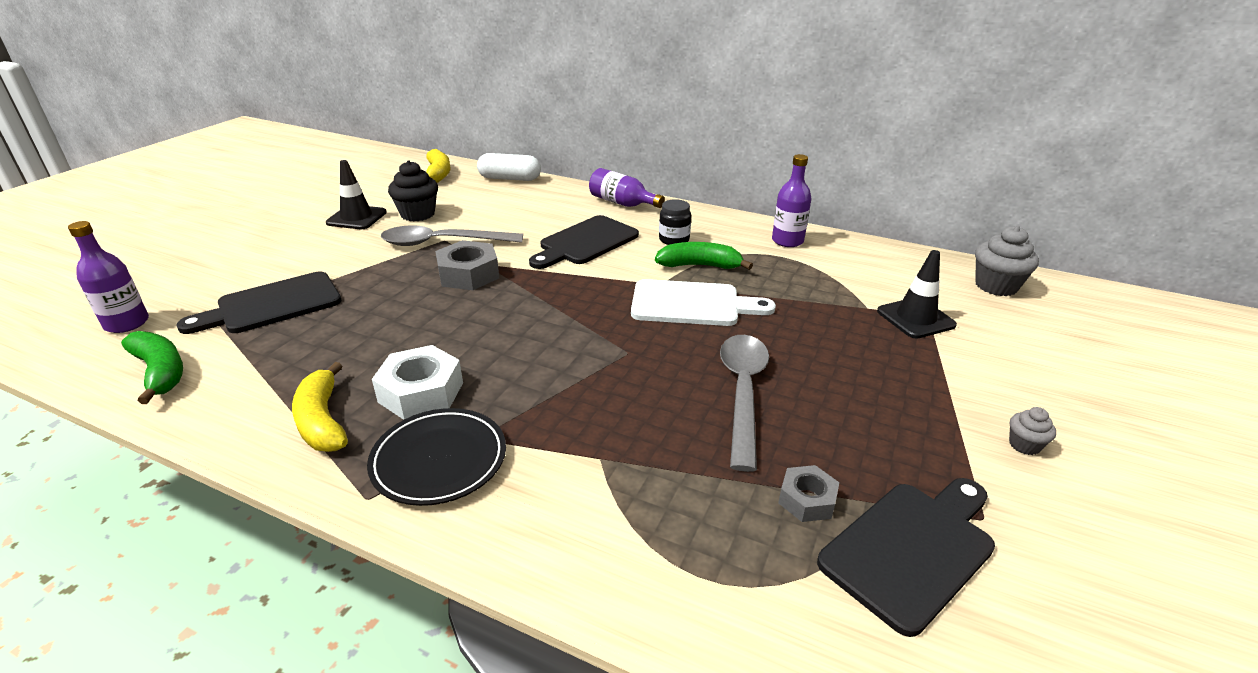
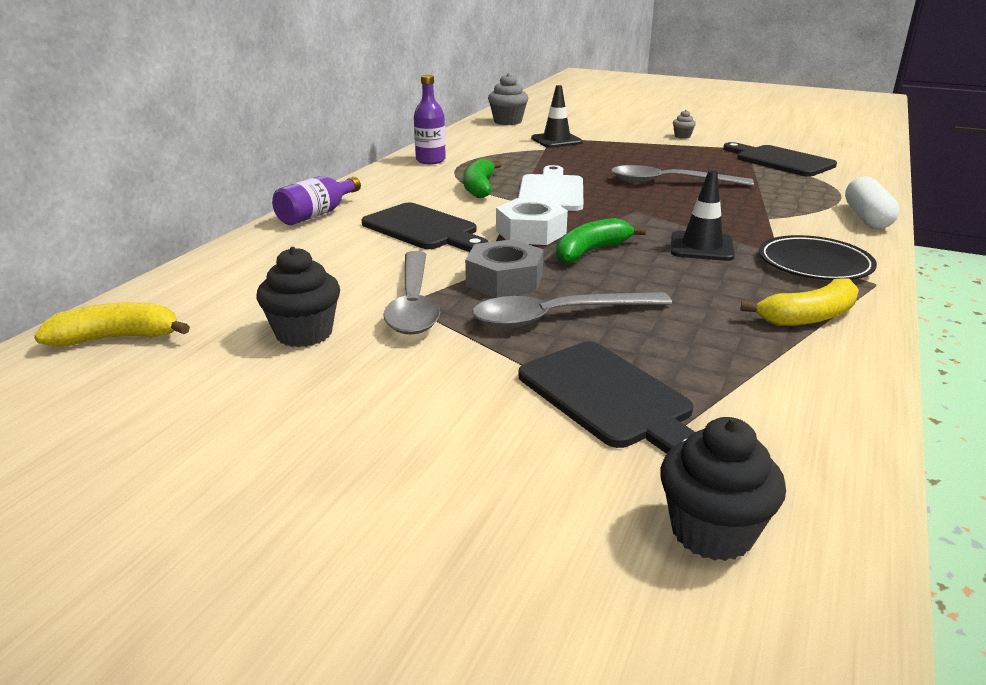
camera: 90 degrees left, 5 degrees down
purple bottle [68,221,149,333] -> black cupcake [660,417,786,561]
green banana [121,331,183,404] -> green banana moved to [556,218,646,263]
black traffic cone [326,160,387,229] -> black traffic cone moved to [671,170,735,261]
white nut [372,345,463,420] -> white nut moved to [496,198,568,245]
white capsule [477,153,541,181] -> white capsule moved to [845,176,900,229]
black jar [659,199,691,245] -> none
grey nut [778,465,839,522] -> none
none -> grey spoon [472,292,672,328]

